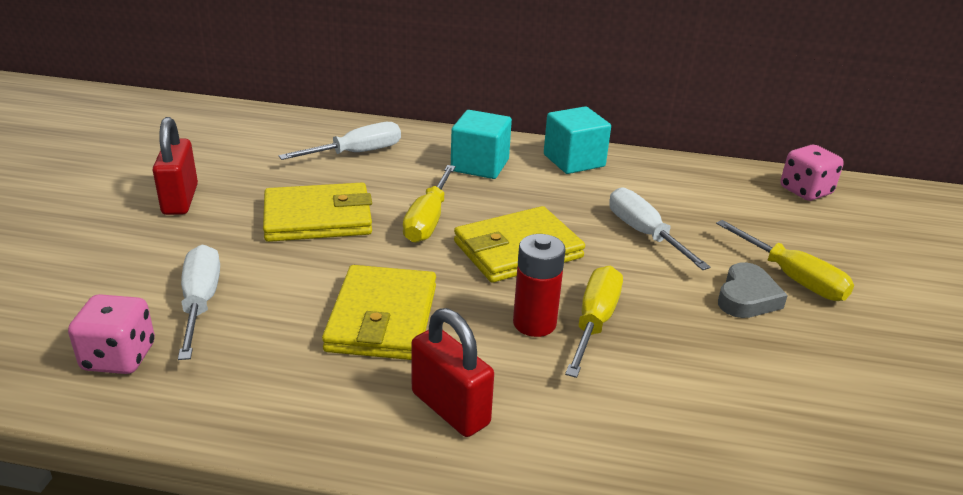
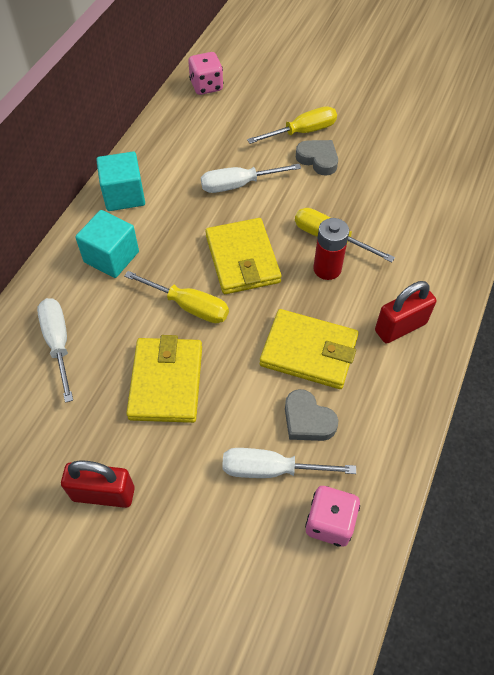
camera: 75 degrees left, 25 degrees up
none -> grey heart [285,389,339,441]

